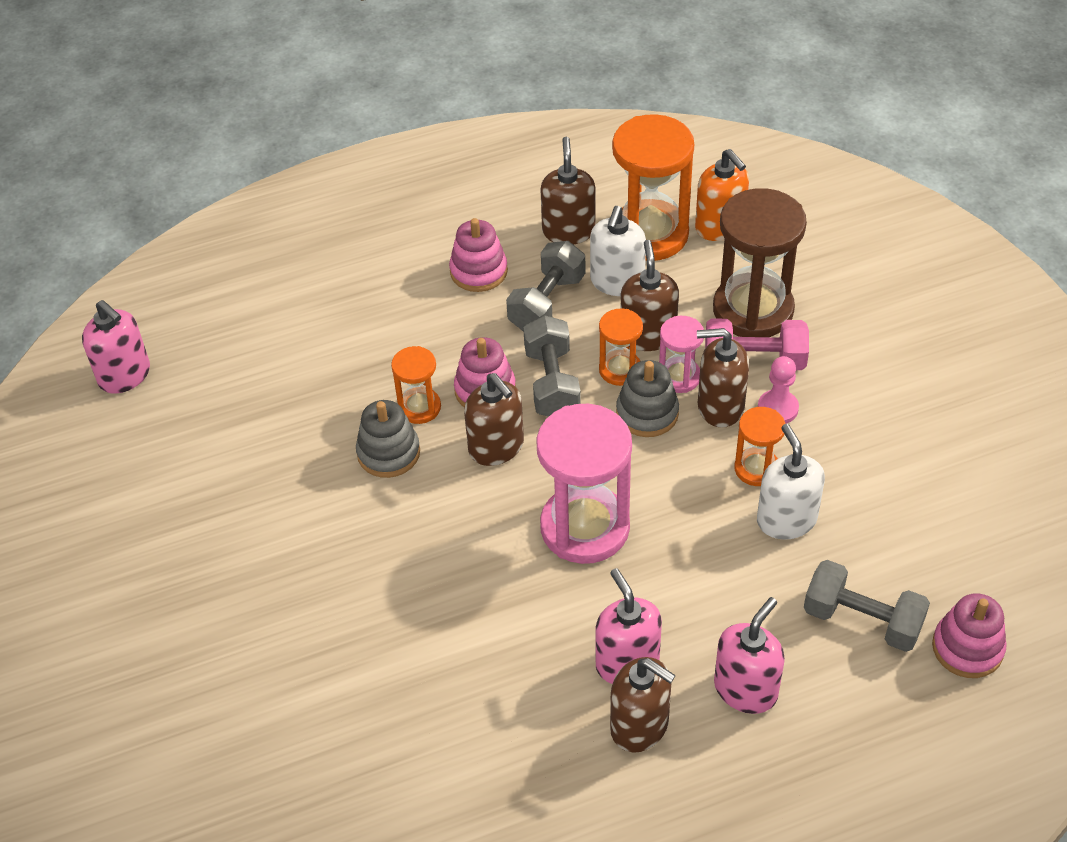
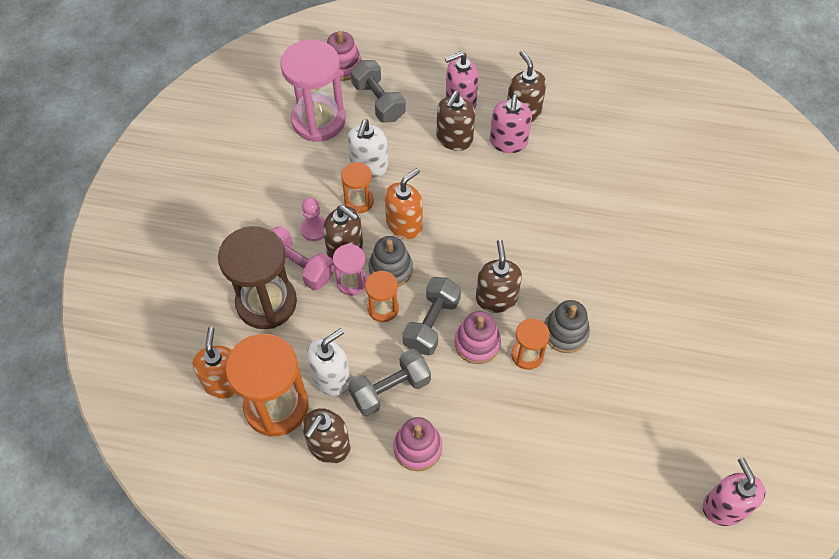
camera: 150 degrees left, 10 degrees up
pink hourglass [536,404,632,564] -> pink hourglass moved to [280,39,346,142]
brown soap dispenser [621,240,679,351] -> brown soap dispenser moved to [436,91,475,151]
none -> orange soap dispenser [385,168,423,239]

